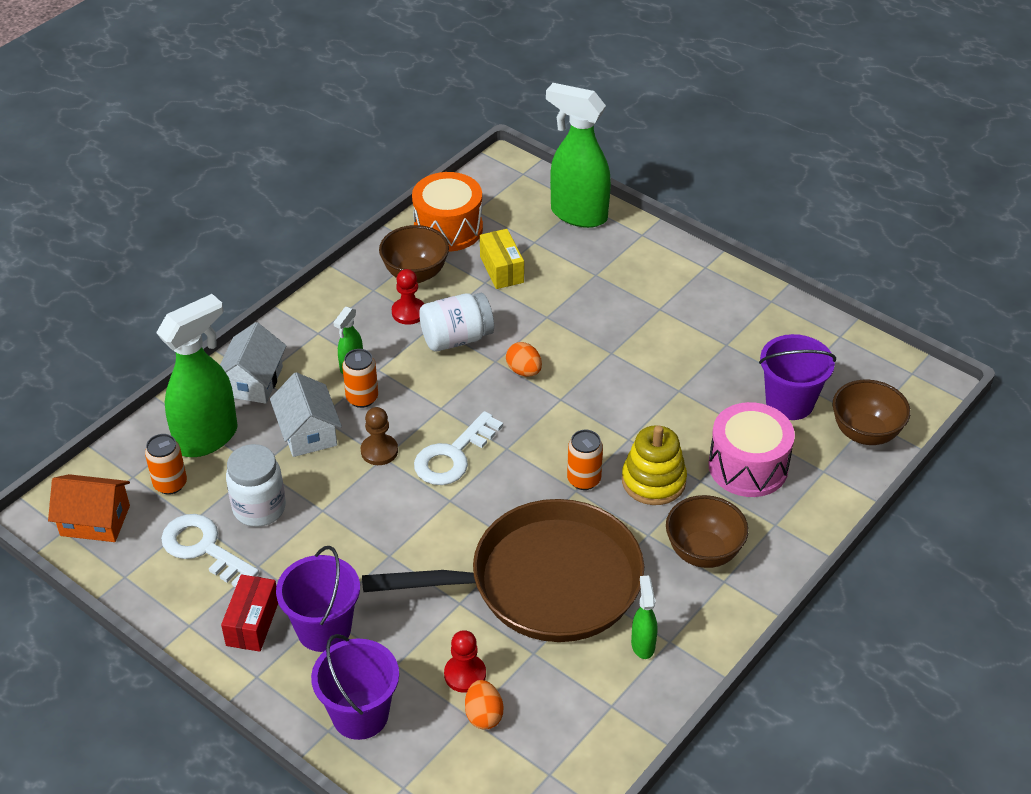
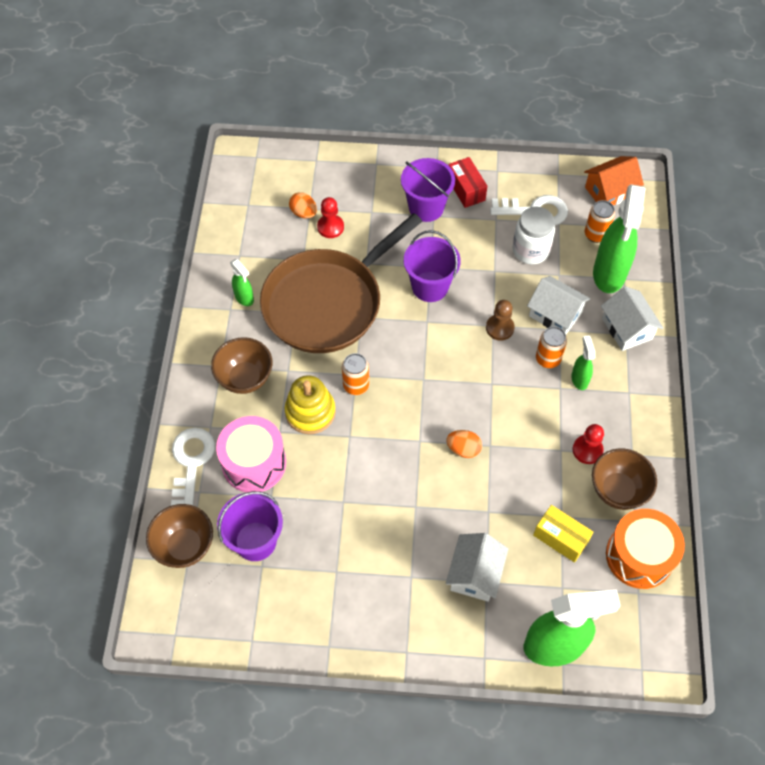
camera: 145 degrees right, 15 degrees up
purple bucket [311,634,399,740] -> purple bucket moved to [404,230,461,302]
white key [414,411,503,485] -> white key moved to [171,428,215,506]
white jar [419,293,494,351] -> none
none -> white house [446,533,508,602]

